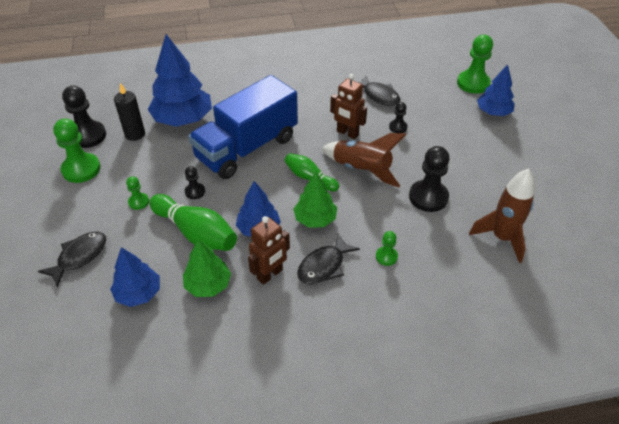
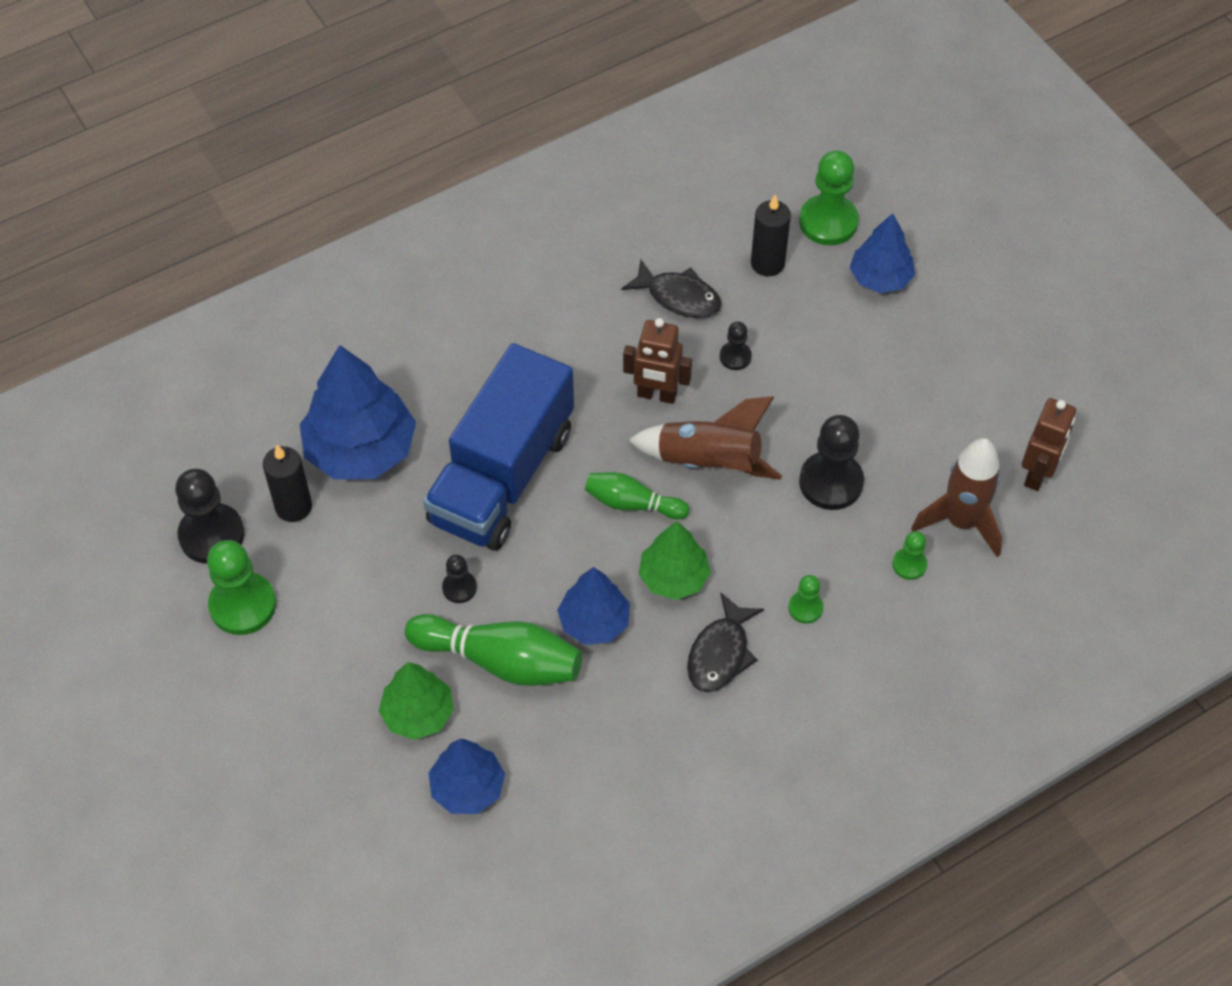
camera: 20 degrees left, 10 degrees up
black fish [38,232,106,288] -> none
green pawn [126,176,149,210] -> green pawn moved to [892,531,927,580]
green tree [183,239,231,297] -> green tree moved to [379,662,454,740]
brown robot [248,216,290,285] -> brown robot moved to [1022,398,1076,491]
none -> black candle [751,195,791,276]

